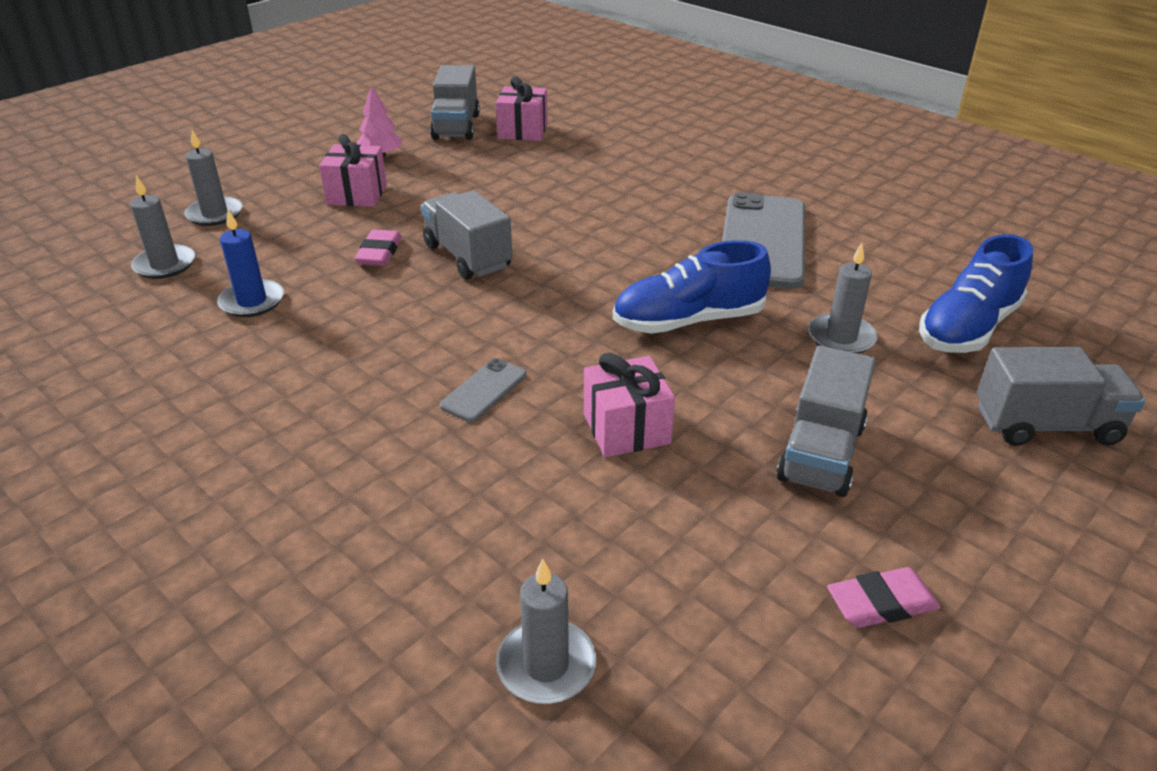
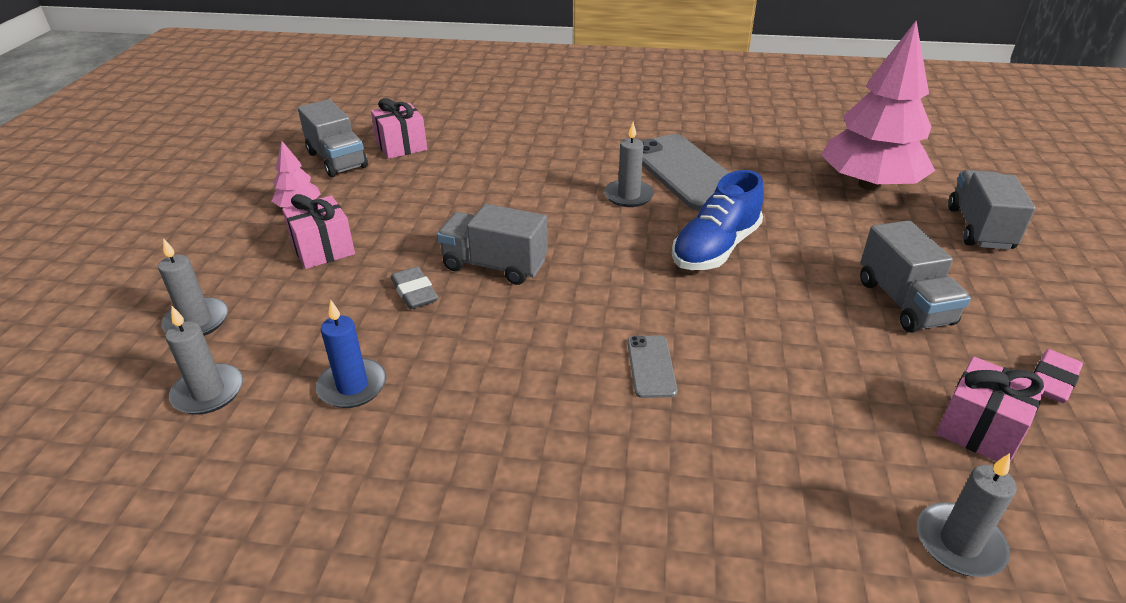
camera: 35 degrees left, 0 degrees up
pink eraser [354,229,402,266] -> grey eraser [391,266,438,309]
pink gift [584,353,675,457] -> pink gift moved to [936,357,1046,462]
grey candle [808,243,878,354] -> grey candle moved to [604,122,654,207]
blue shoe [919,234,1033,353] -> pink tree [821,21,935,191]
grey truck [977,347,1145,446] -> grey truck turned 45 degrees counterclockwise [948,170,1035,250]

